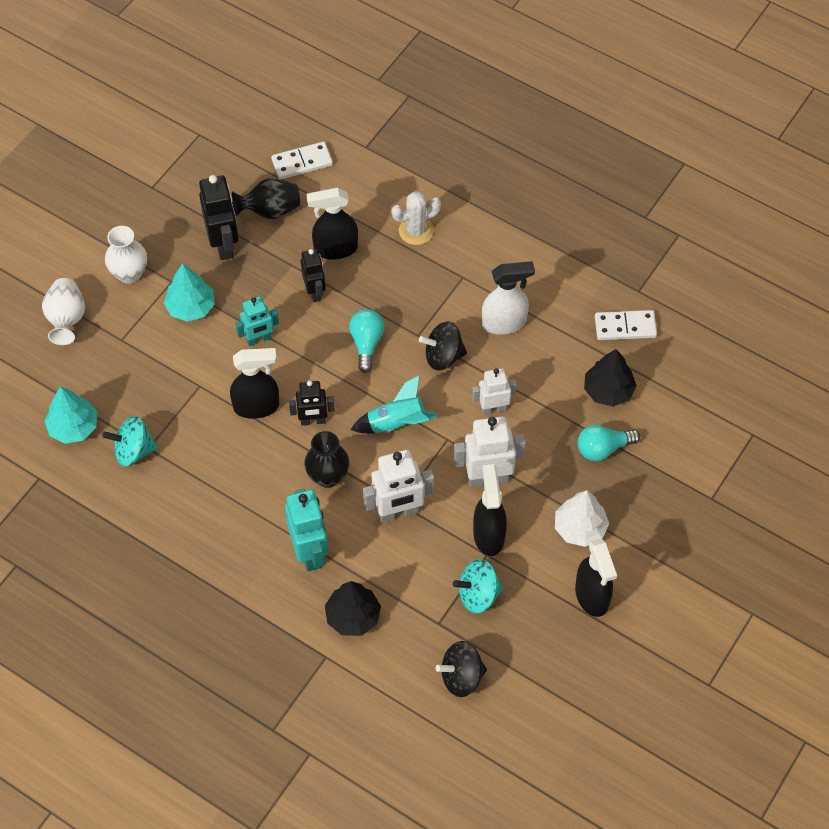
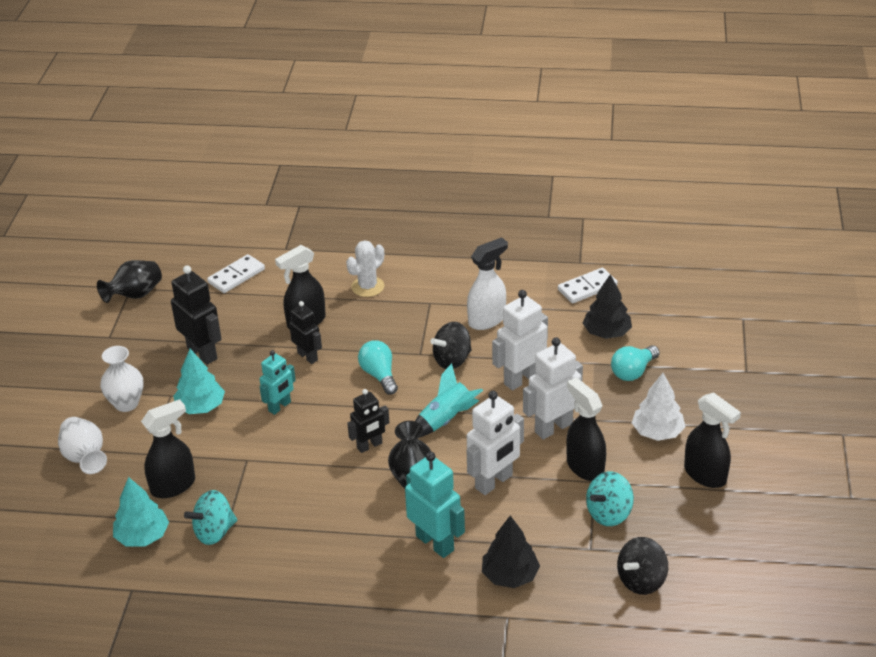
camera: 25 degrees left, 20 degrees down
black spray bottle [230,348,279,419] -> black spray bottle moved to [141,399,195,498]
black vase [231,178,300,220] -> black vase moved to [97,260,162,303]
white robot [472,368,517,415] -> white robot [492,290,548,390], size x1.56

